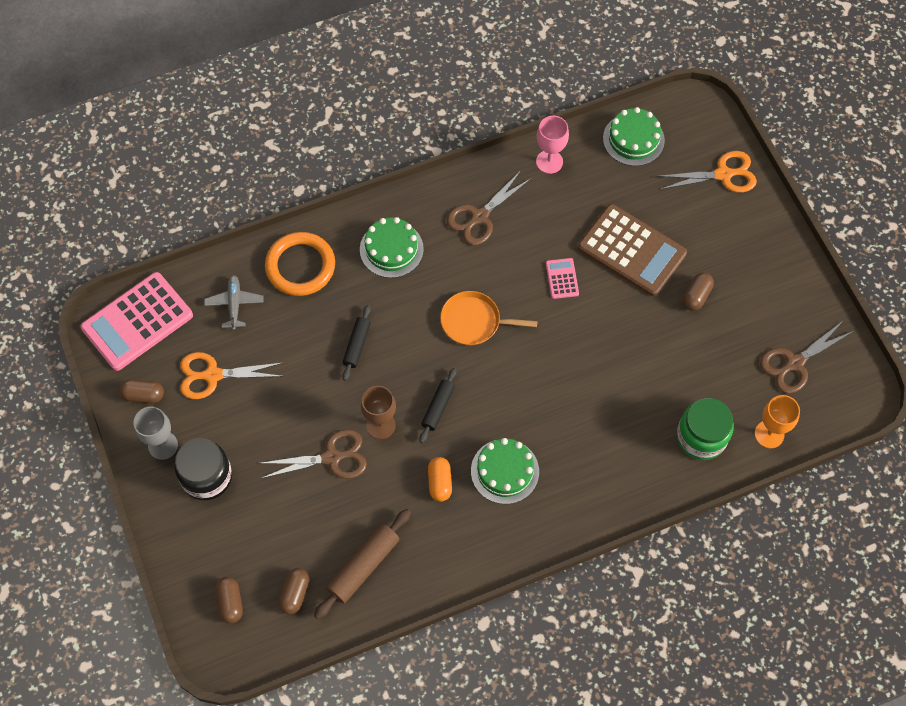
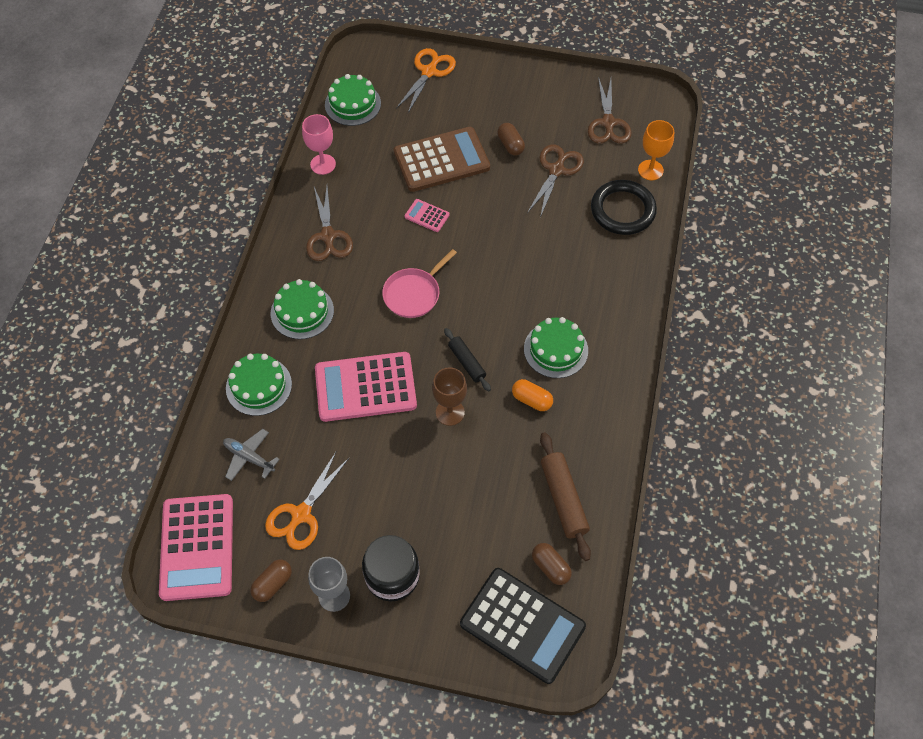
camera: 55 degrees left, 5 degrees down
brown capsule [215,577,243,623] -> black calculator [460,568,586,684]
brown scissors [258,429,367,479] -> brown scissors moved to [527,144,584,218]
orange ring [265,232,335,296] -> green cake [226,354,292,416]
black rolling pin [342,305,371,381] -> pink calculator [315,352,417,422]
orange pan [440,291,537,345] -> pink pan [382,249,457,318]
green jar [677,398,734,460] -> black ring [591,180,657,235]

